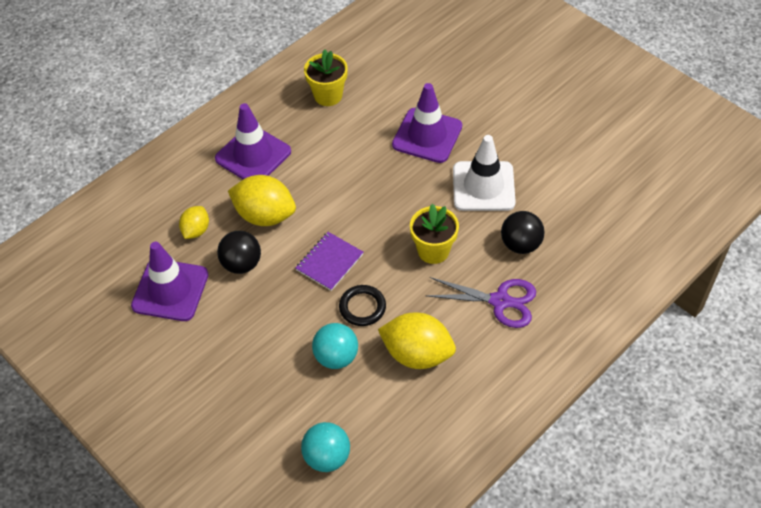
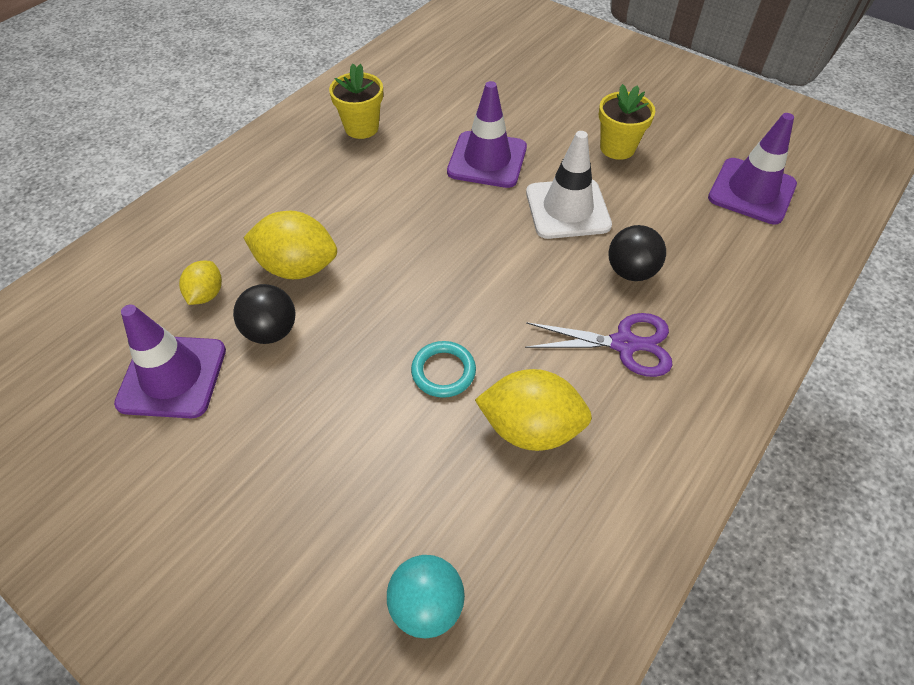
camera: 10 degrees left, 0 degrees up
purple traffic cone [215,103,291,179] -> purple traffic cone moved to [708,113,797,225]
purple notebook [296,232,363,291] -> none
turquoise ball [312,323,358,369] -> none
black ring [339,285,386,326] -> turquoise ring [411,341,476,398]
yellow flower pot [410,204,459,264] -> yellow flower pot moved to [599,84,655,160]

